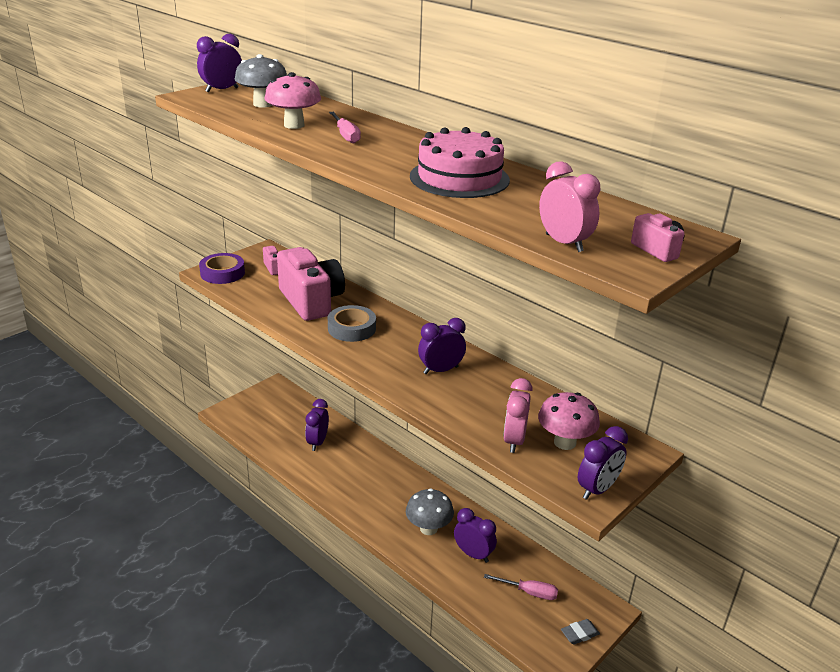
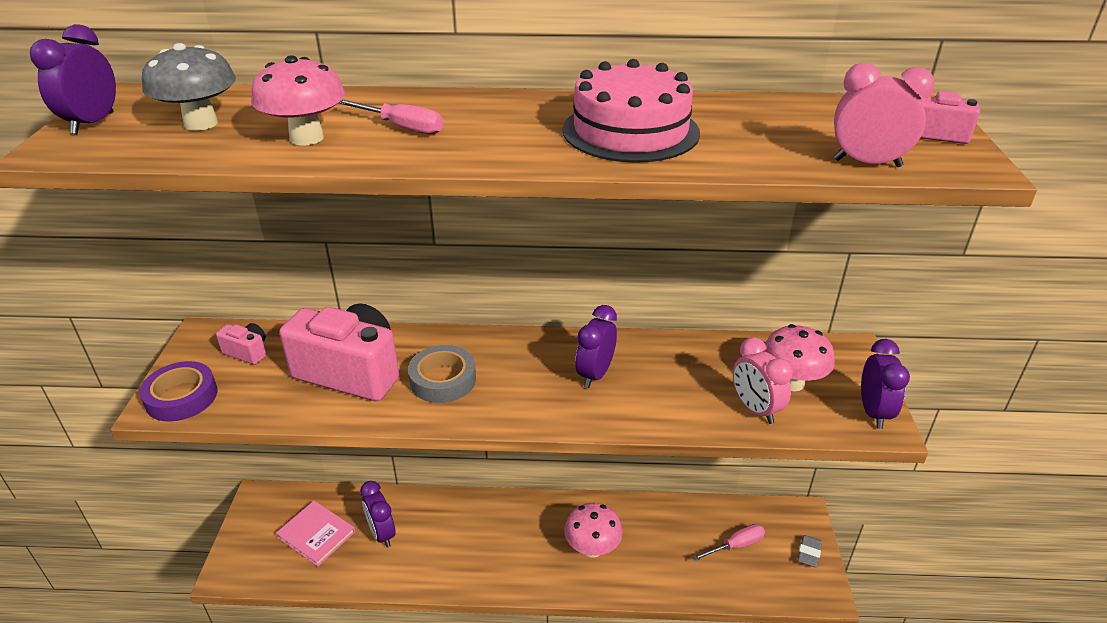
camera: 40 degrees left, 5 degrees up
grey mushroom [406,488,454,535] -> pink mushroom [564,503,623,558]
purple clock [454,508,497,563] -> none
none -> pink book [276,501,356,566]

